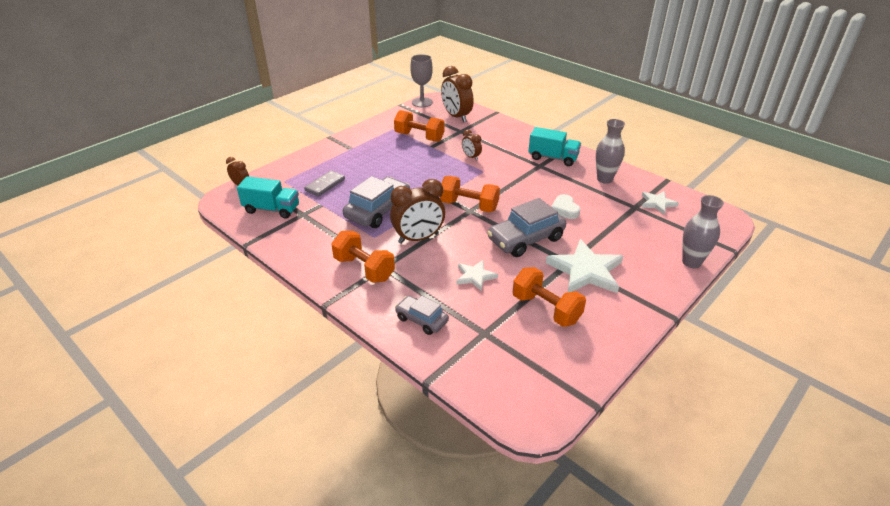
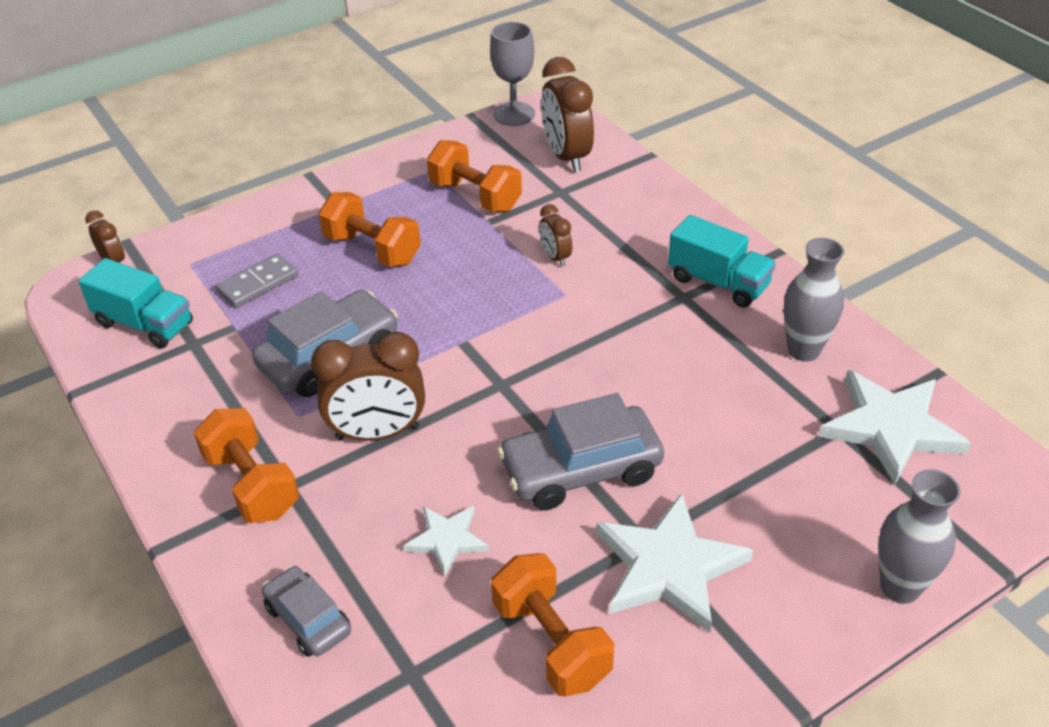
camera: 15 degrees right, 5 degrees up
orange dumbbell [440,176,500,212] -> orange dumbbell moved to [318,192,421,267]
white heart [551,194,580,219] -> none
white star [642,191,679,214] -> white star [819,370,971,485], size x1.83

